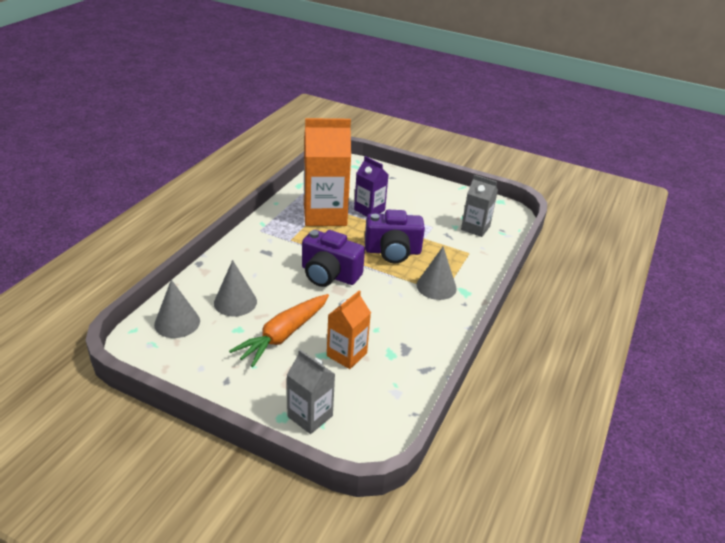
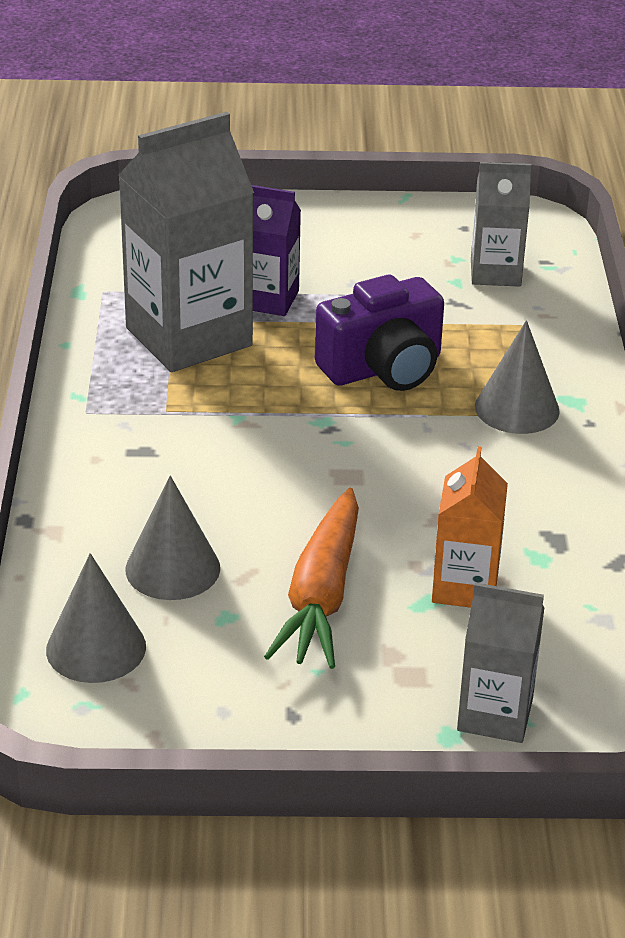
camera: 25 degrees left, 0 degrees up
purple camera [302,230,365,287] -> none
orange carton [304,118,351,226] -> grey carton [118,112,254,372]

